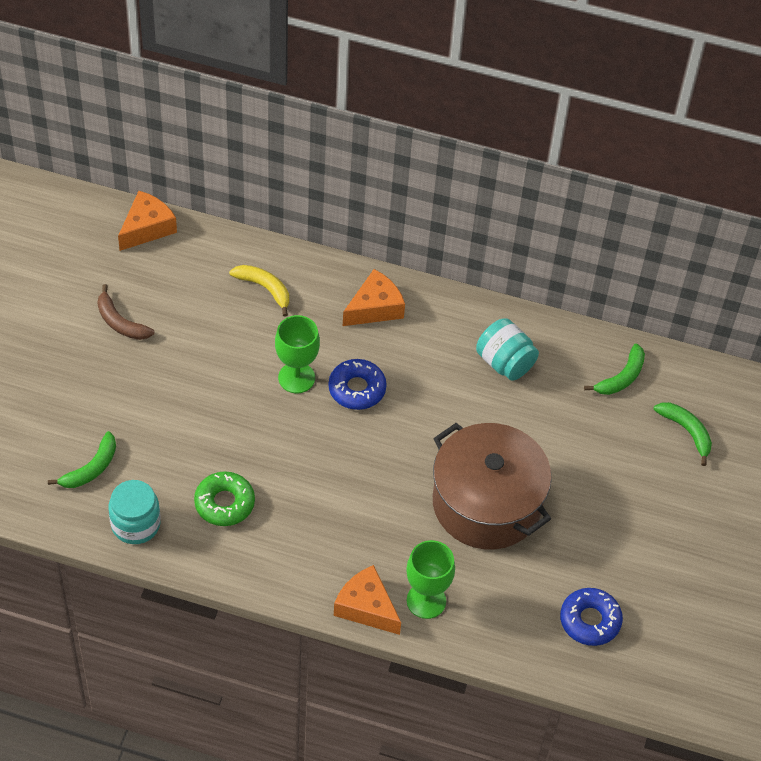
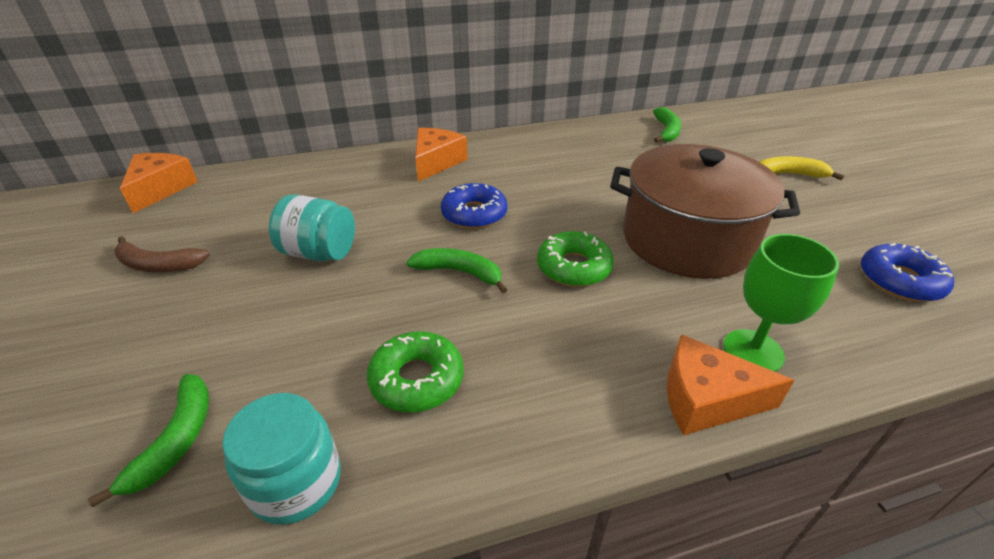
camera: 30 degrees left, 15 degrees down
yellow banana [229,265,289,317] -> yellow banana moved to [758,156,845,180]
green goblet [275,315,320,393] -> none
turquoise jar [476,318,539,381] -> turquoise jar moved to [269,194,355,261]
green banana [654,402,712,466] -> green banana moved to [406,248,507,294]
none -> green donut [537,231,614,287]

